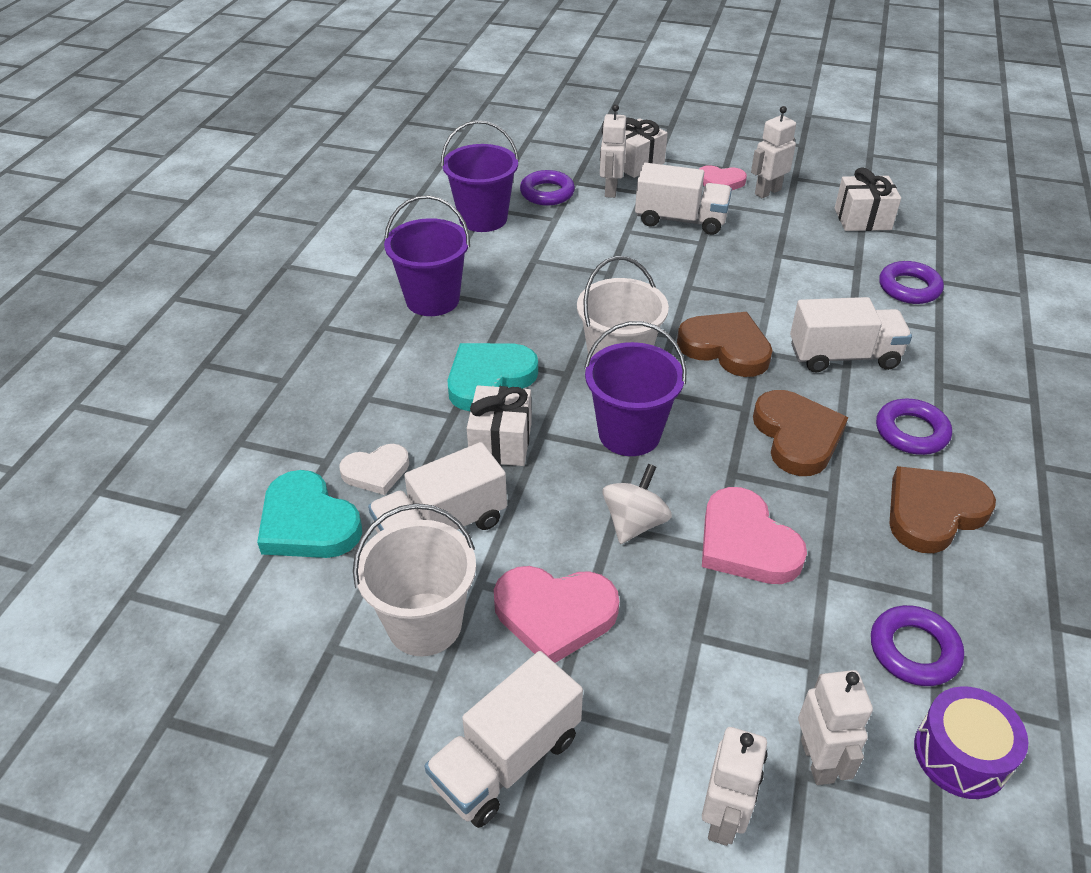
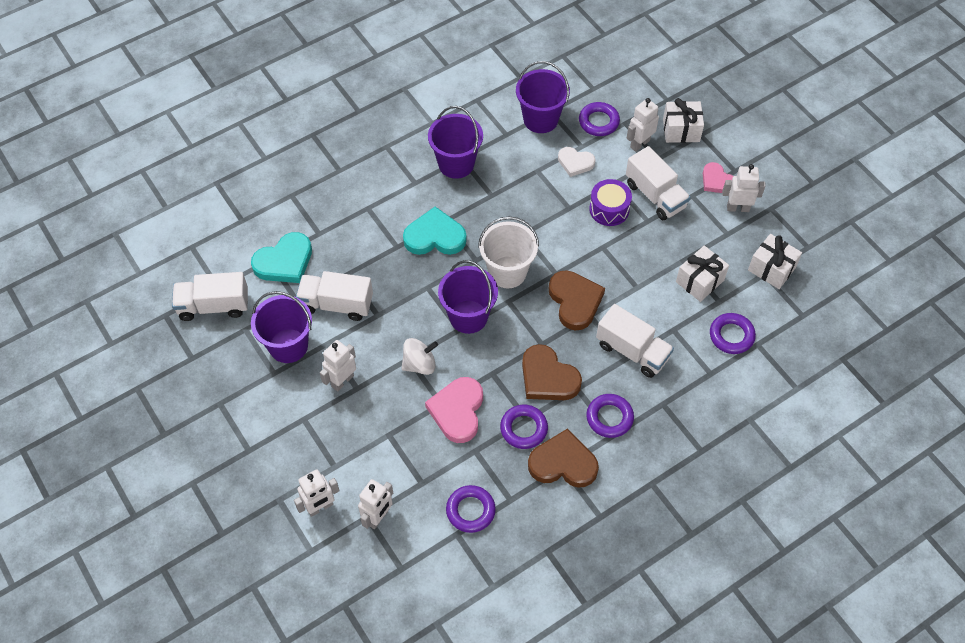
camera: 40 degrees right, 15 degrees up
turquoise heart [257,470,362,558] -> turquoise heart turned 120 degrees counterclockwise [251,232,312,283]
white heart [340,444,409,495] -> white heart moved to [558,147,596,177]
white bucket [353,503,476,656] -> purple bucket [251,291,312,363]
white truck [425,651,583,828] -> white truck moved to [172,272,248,321]
white gift [467,385,532,466] -> white gift moved to [676,245,729,302]
pink heart [494,566,619,663] -> white robot [320,340,356,392]
brown heart [753,390,848,476] -> brown heart turned 105 degrees clockwise [522,344,582,400]
purple drum [914,686,1028,799] -> purple drum moved to [589,179,632,226]
none -> purple ring [500,405,548,449]

